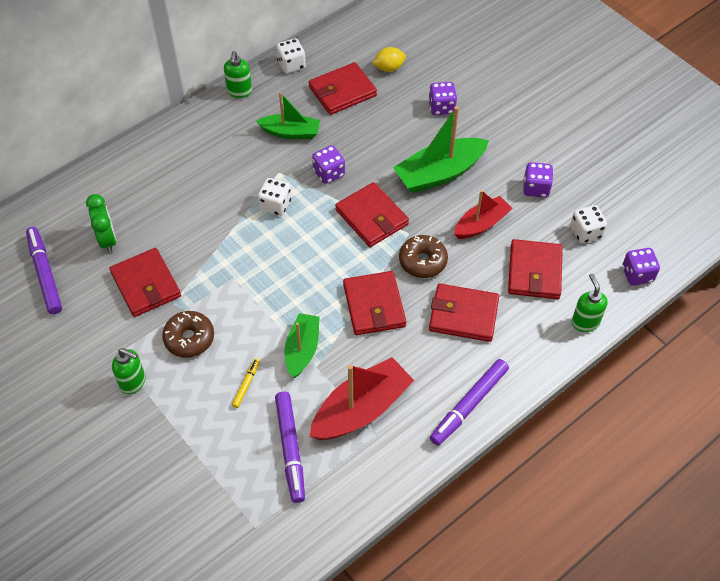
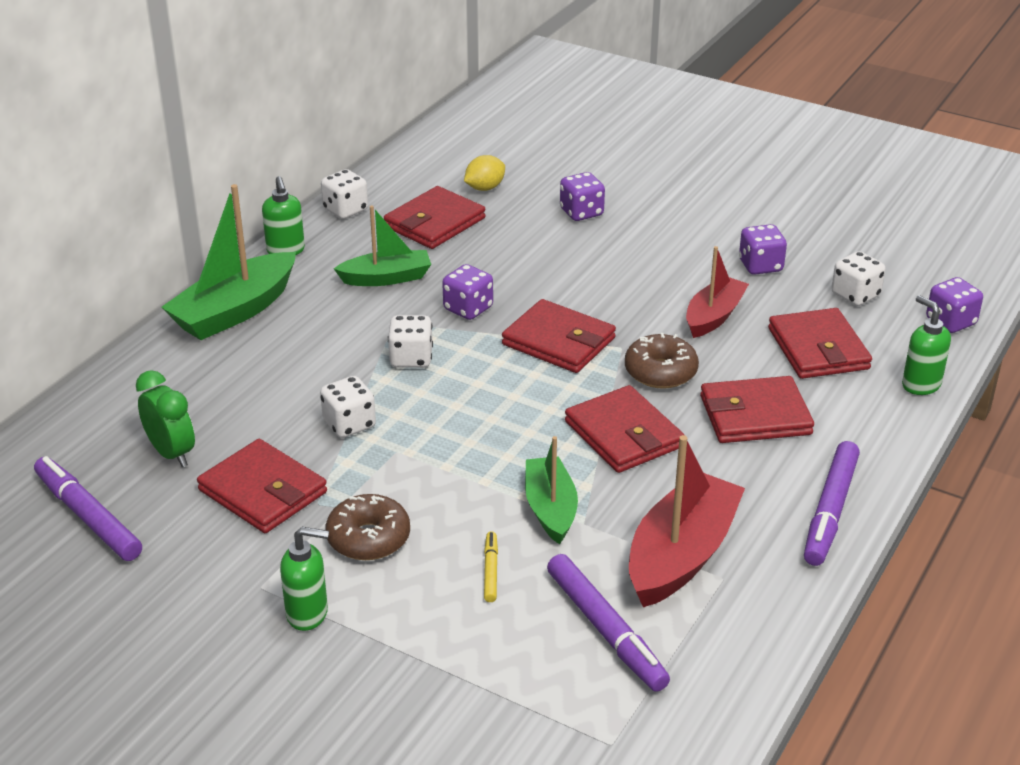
camera: 20 degrees left, 20 degrees down
green boat [393,106,489,193] -> green boat moved to [161,184,296,340]
none -> white dice [320,376,376,438]

